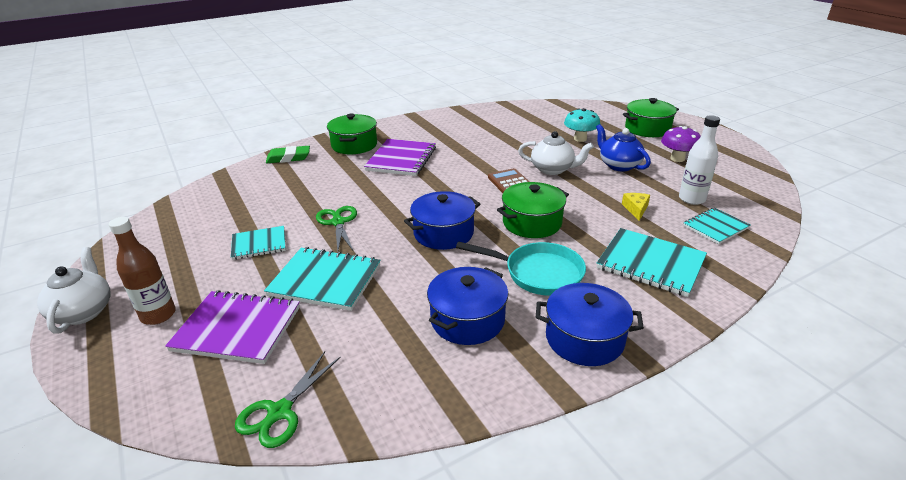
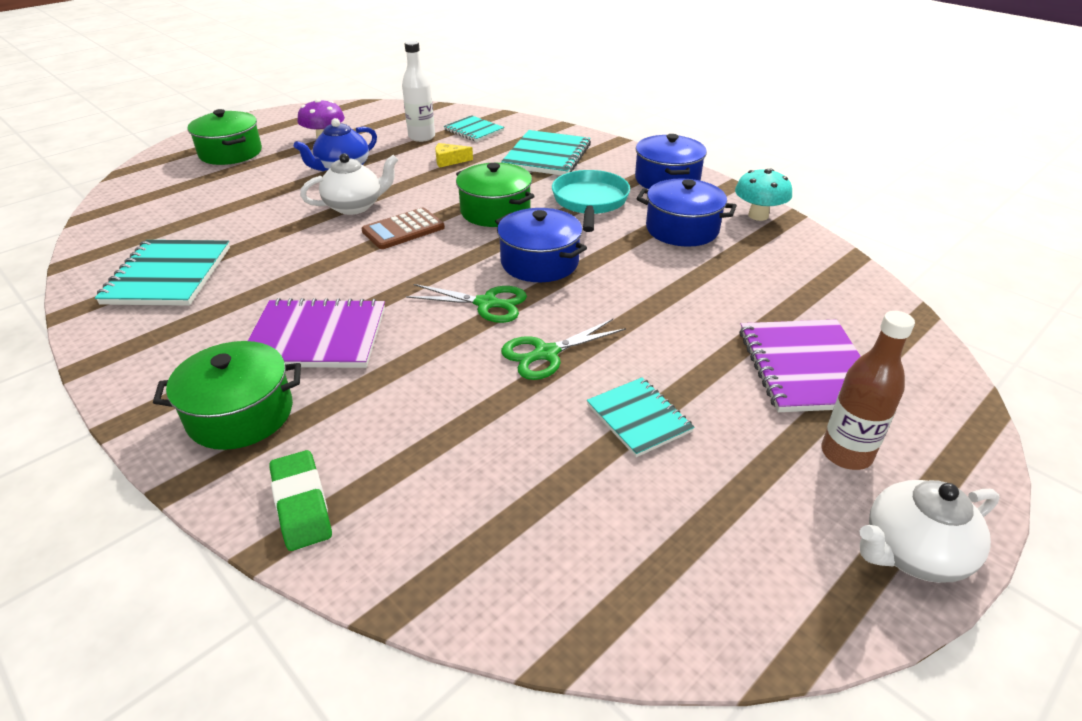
camera: 105 degrees left, 5 degrees up
green scissors [235,351,341,448] -> green scissors moved to [406,284,527,323]
turquoise notebook [264,247,381,311] -> turquoise notebook moved to [95,240,230,306]
white teapot [518,131,594,175] -> white teapot turned 60 degrees clockwise [300,153,398,215]
turquoise mushroom [564,108,600,142] -> turquoise mushroom moved to [735,169,792,221]

